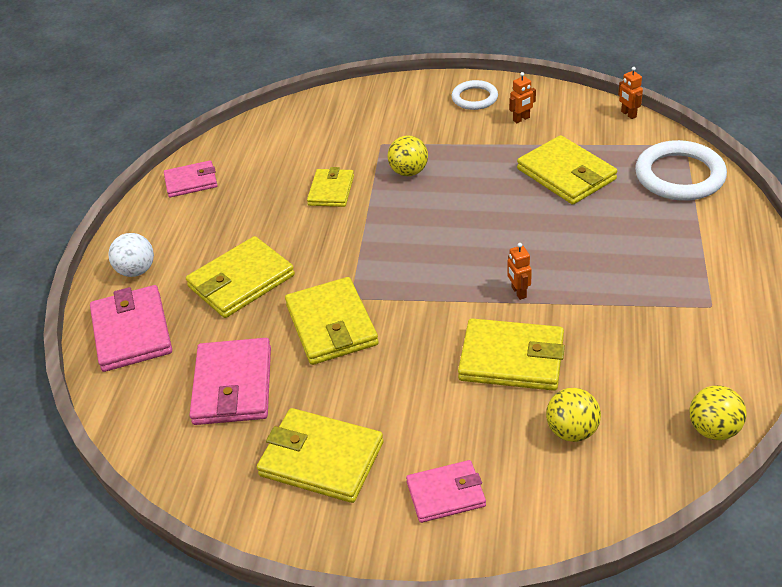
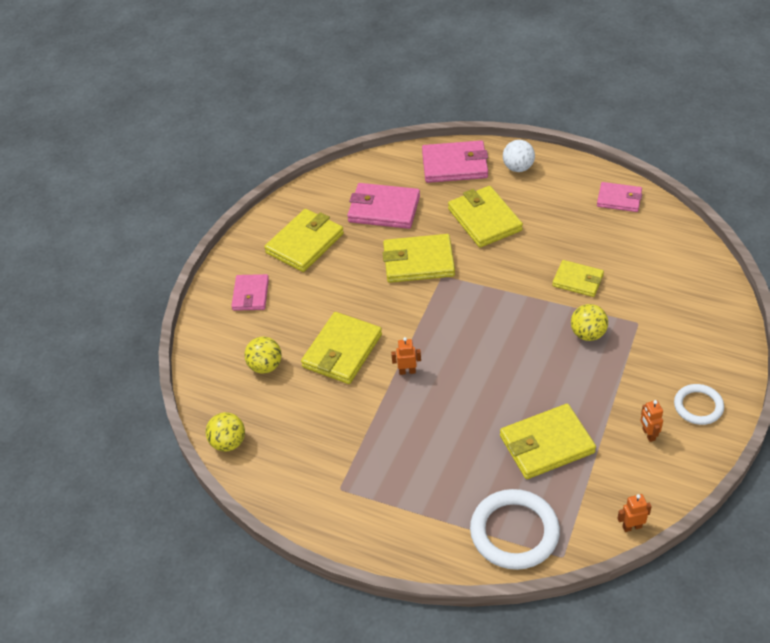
camera: 105 degrees right, 5 degrees up
pink wallet [164,160,218,197] -> pink wallet turned 75 degrees counterclockwise [597,182,642,212]

